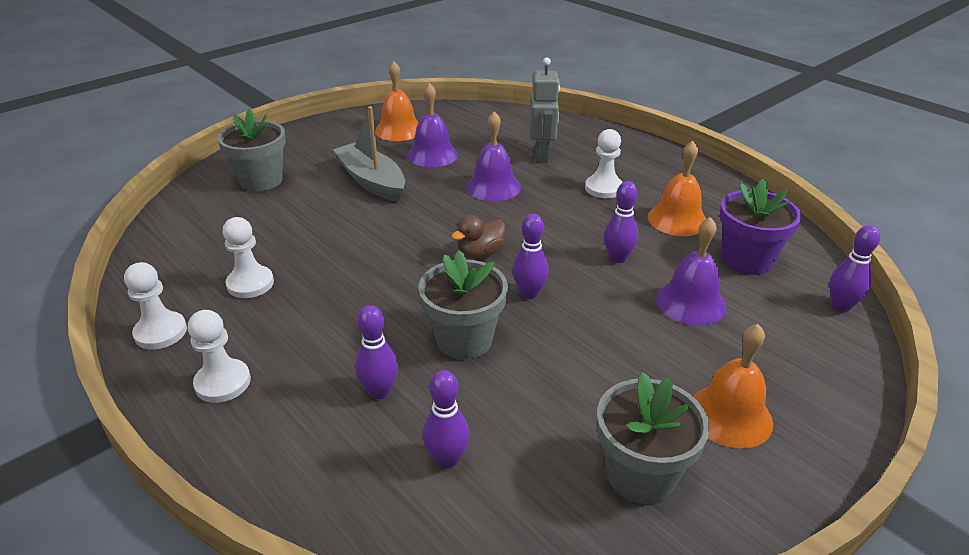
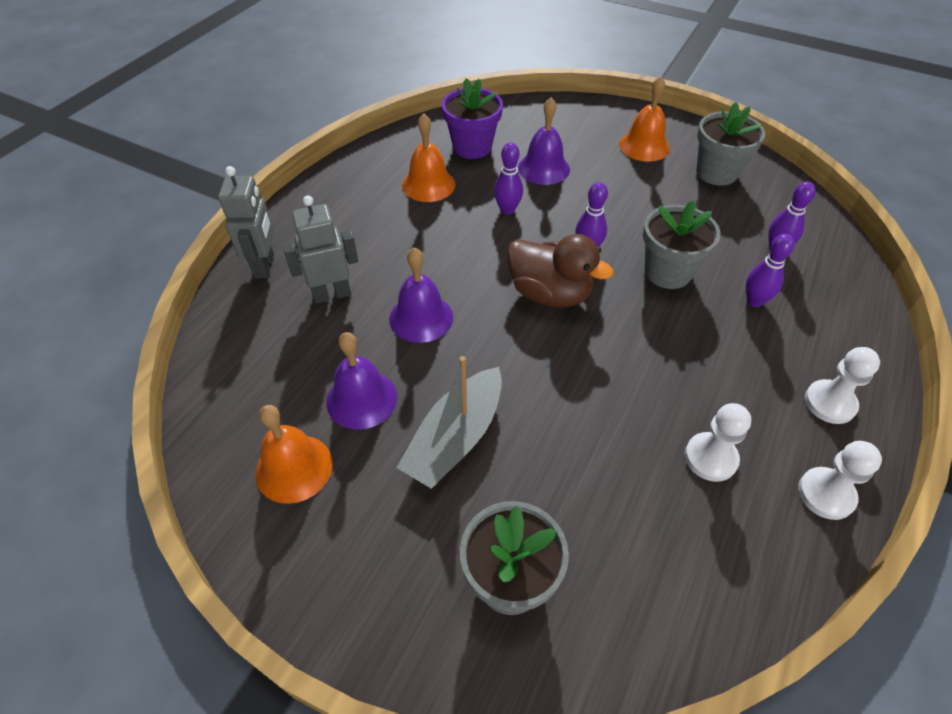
camera: 110 degrees left, 15 degrees up
brown duck [451,215,506,259] -> brown duck [507,234,614,308], size x1.70
white pawn [585,129,623,198] -> none
purple bowling pin [829,225,880,312] -> none
none -> grey robot [218,166,274,278]

